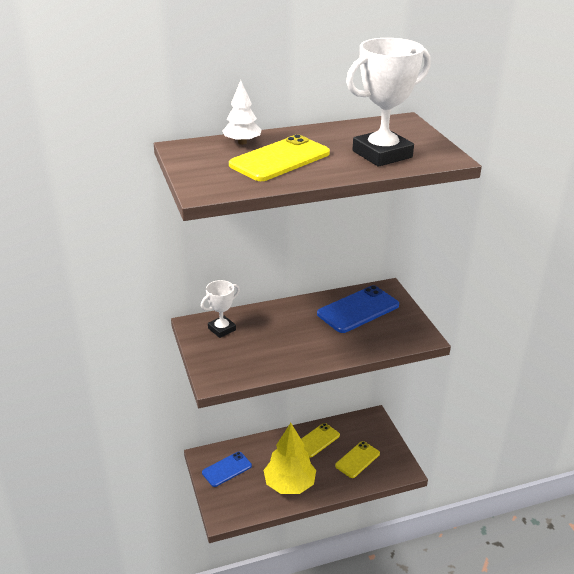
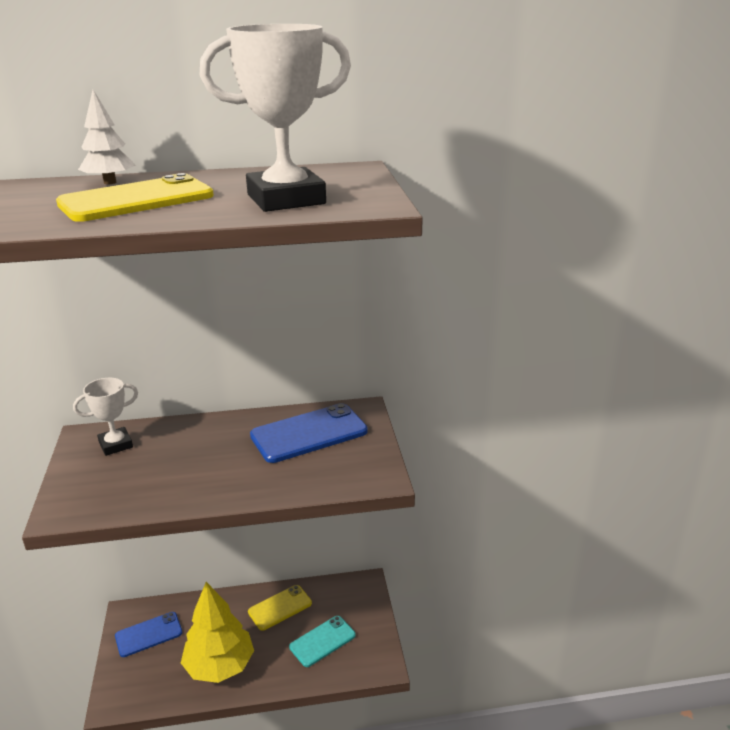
camera: 10 degrees right, 5 degrees down
yellow phone [335,441,380,478] -> turquoise phone [289,616,356,667]

